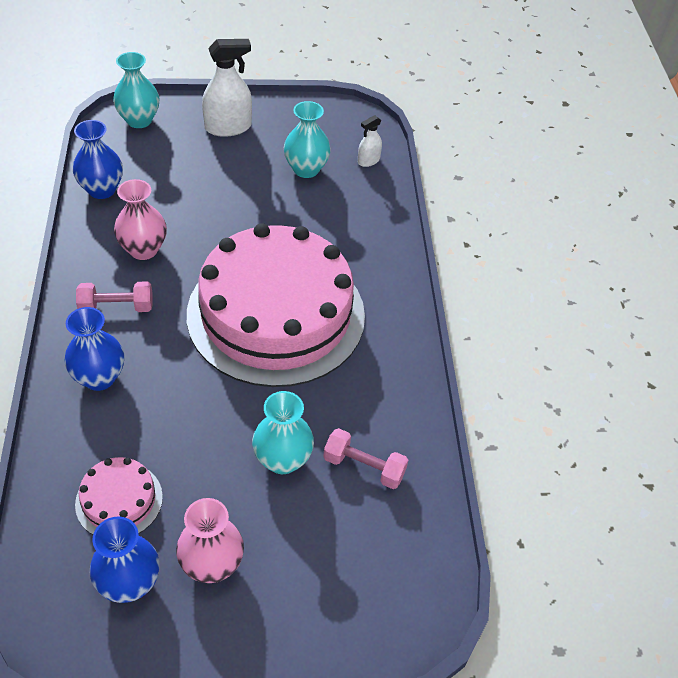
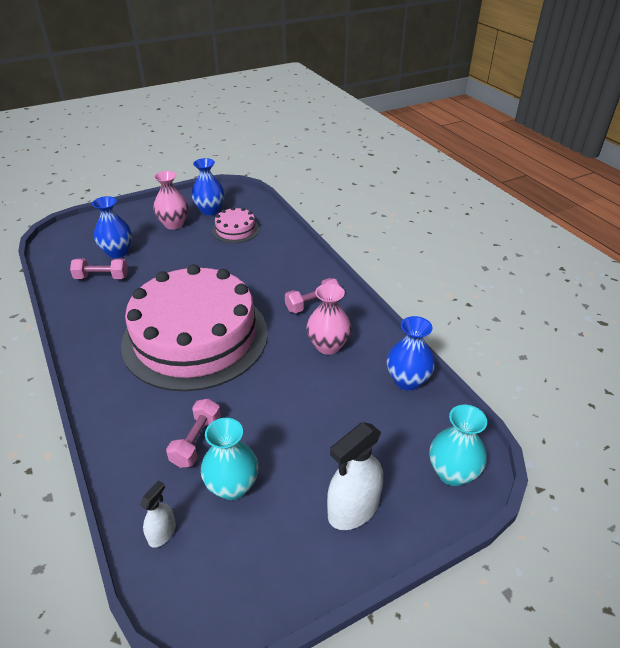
camera: 160 degrees right, 10 degrees down
blue vase [64,307,124,391] -> blue vase moved to [92,196,132,258]
turquoise vase [252,391,314,474] -> none
none -> pink dumbbell [166,398,221,468]

